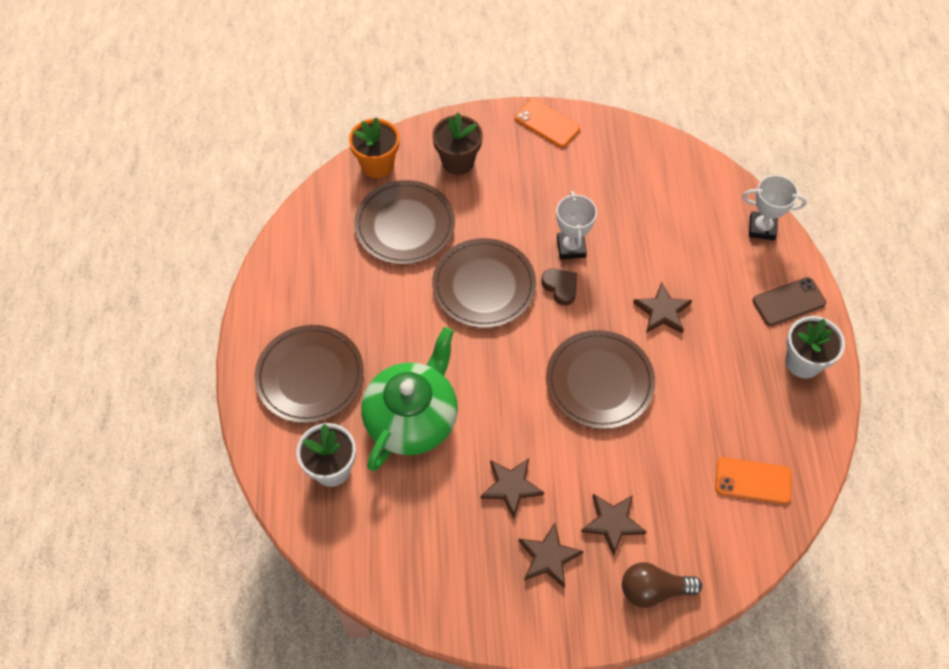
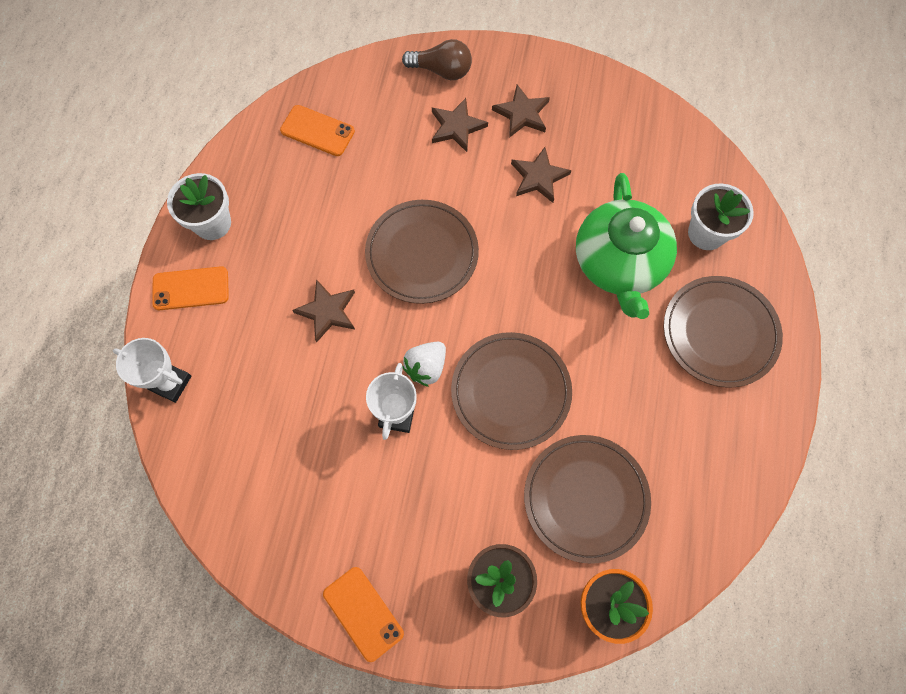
camera: 165 degrees left, 10 degrees up
green teapot [361,327,458,471] -> green teapot turned 45 degrees counterclockwise [576,173,677,319]
brown heart [541,268,577,306] -> white strawberry [403,342,446,387]
brown phone [753,277,826,326] -> orange phone [152,266,229,310]

